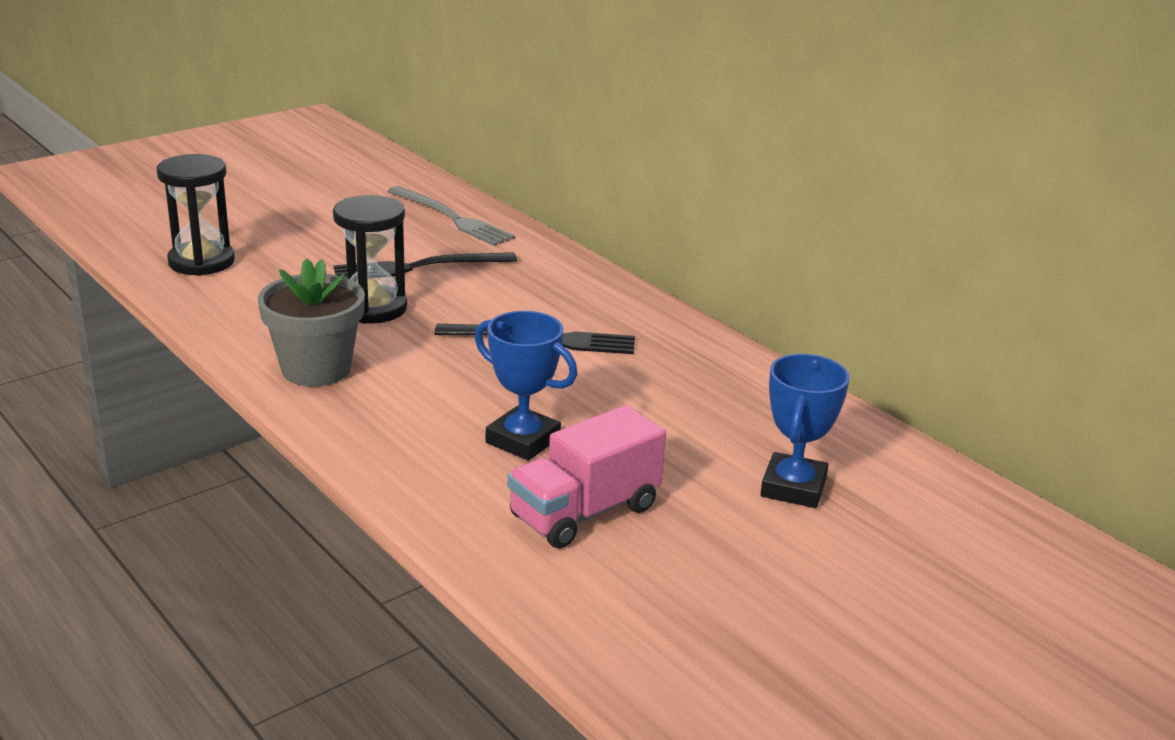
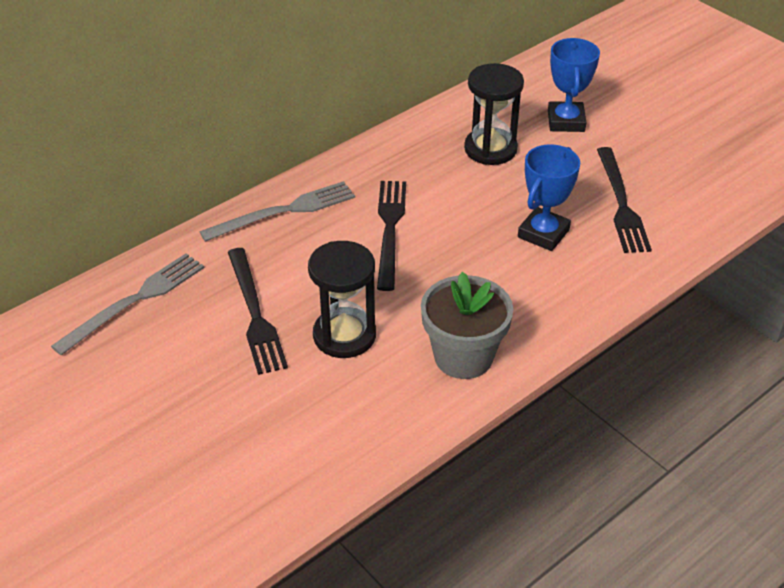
camera: 90 degrees left, 15 degrees up
black hourglass [156,154,235,276] -> black hourglass moved to [464,63,524,165]
pink truck [507,405,666,549] -> black fork [597,147,652,253]
blue trophy [761,354,850,508] -> blue trophy turned 75 degrees clockwise [548,38,600,132]
none -> grey fork [199,181,355,242]

